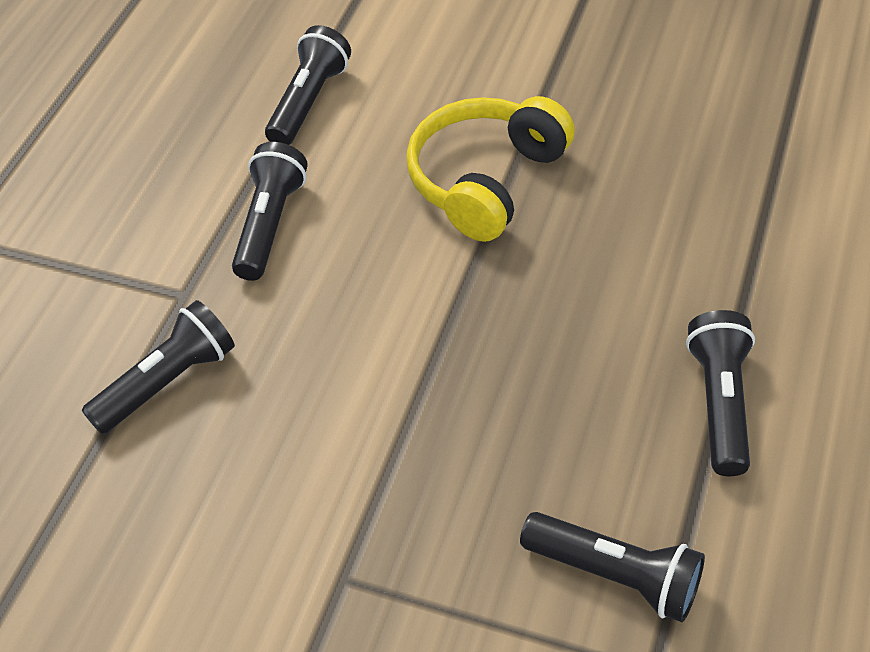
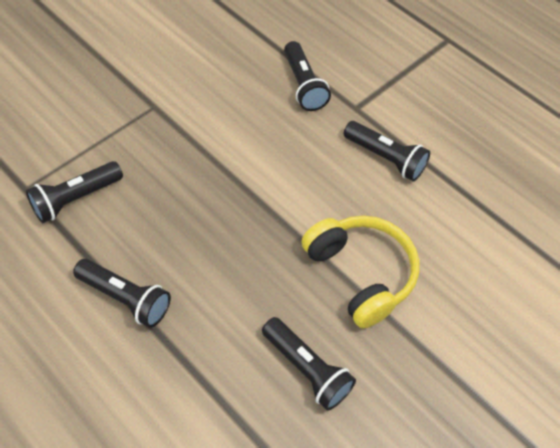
camera: 110 degrees right, 5 degrees up
black flashlight [265,25,351,145] -> black flashlight moved to [262,317,356,411]

